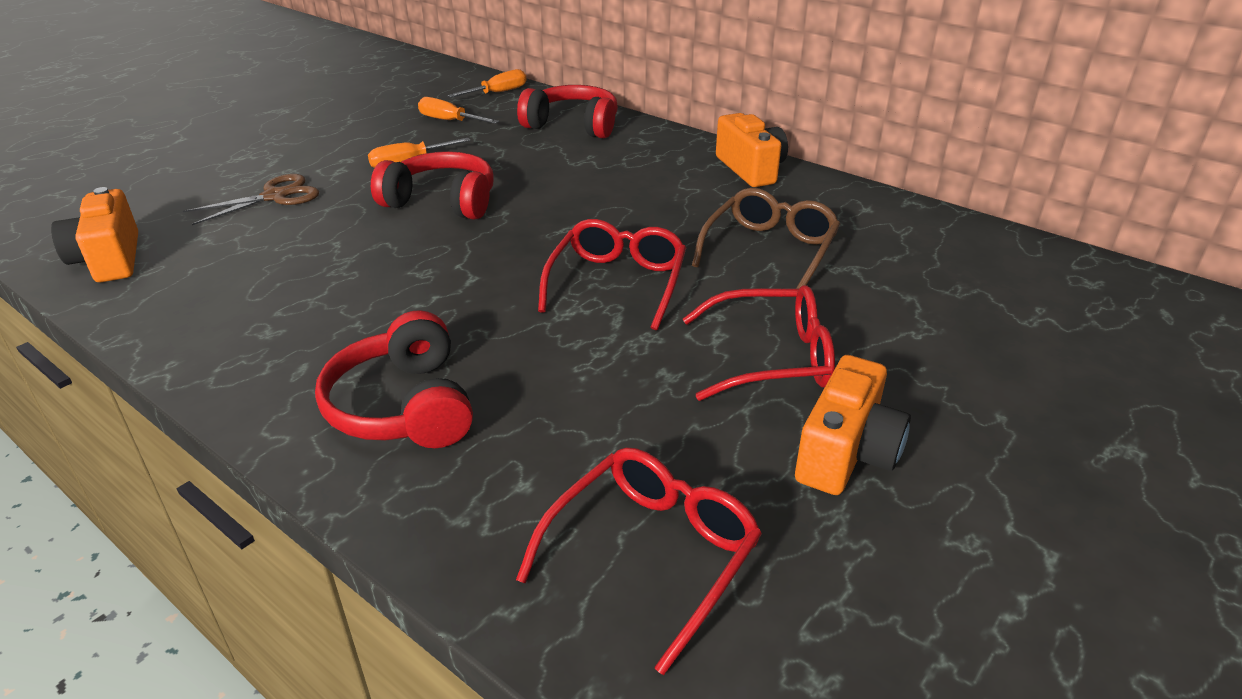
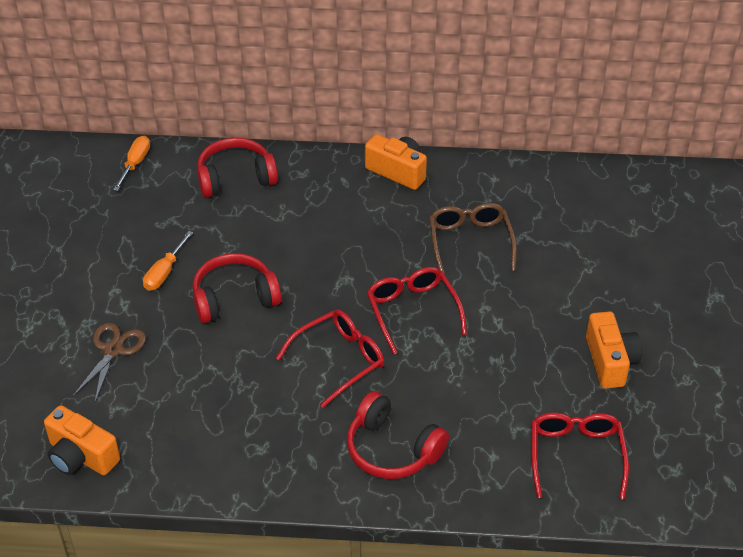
camera: 35 degrees left, 10 degrees up
orange screwdriver [418,97,499,124] -> none
red glasses [683,285,835,401] -> red glasses moved to [276,310,384,408]

